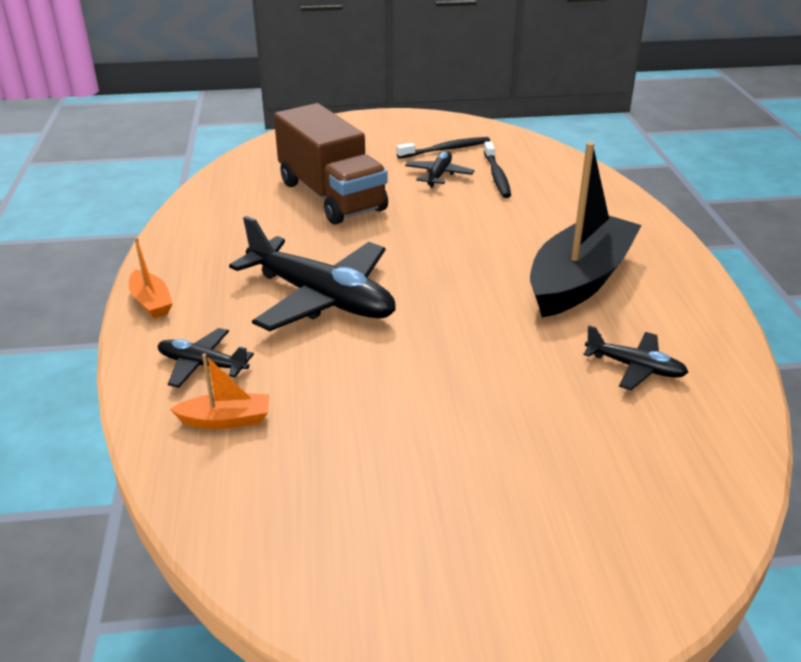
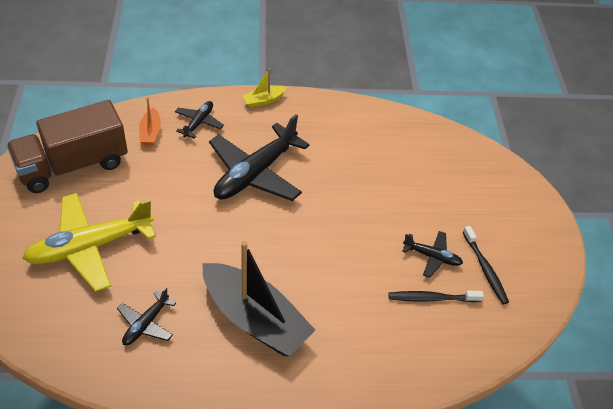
camera: 90 degrees right, 15 degrees up
orange boat [129,237,173,318] -> yellow boat [242,68,287,108]
brown truck [274,103,388,225] -> brown truck moved to [7,100,128,193]
none -> yellow plane [22,193,156,292]

